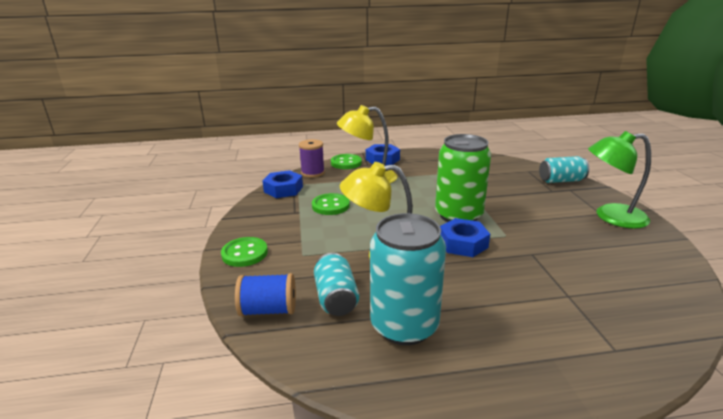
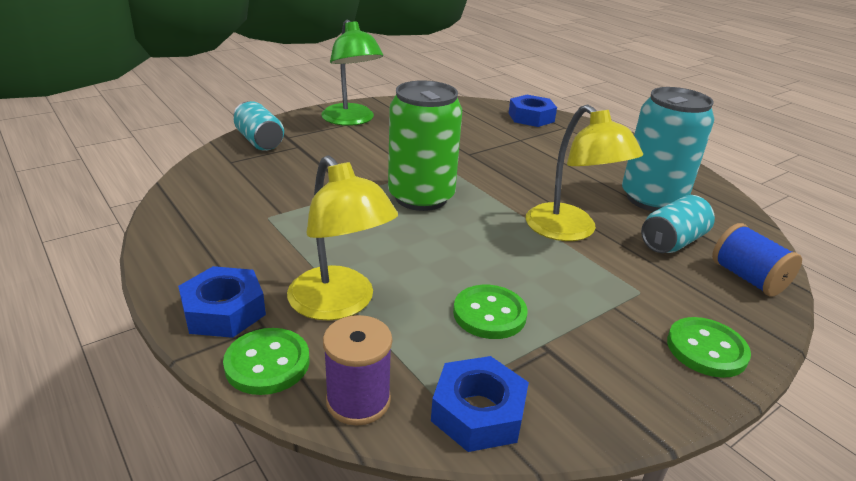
camera: 120 degrees left, 5 degrees up
blue nut [440,218,490,257] -> blue nut moved to [509,95,557,127]

